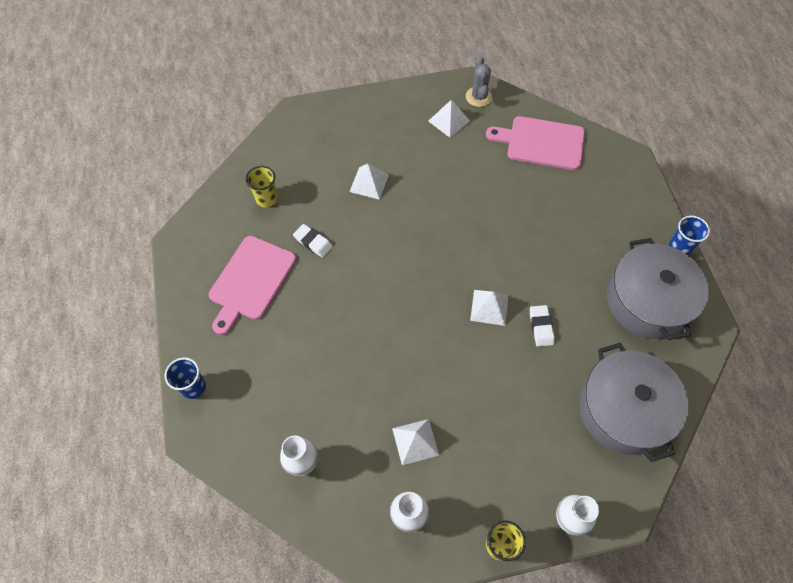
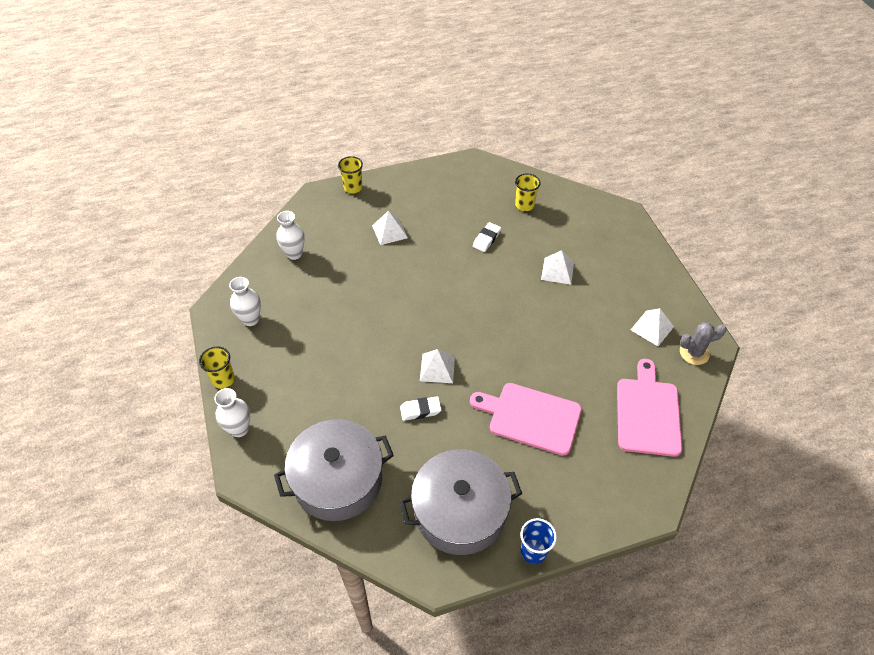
camera: 85 degrees right, 10 degrees down
blue cup [165,358,206,399] -> yellow cup [338,156,363,194]
pink cutting board [209,236,296,335] -> pink cutting board moved to [470,383,582,456]
white pyramid [392,419,439,465] -> white pyramid moved to [372,211,408,245]

